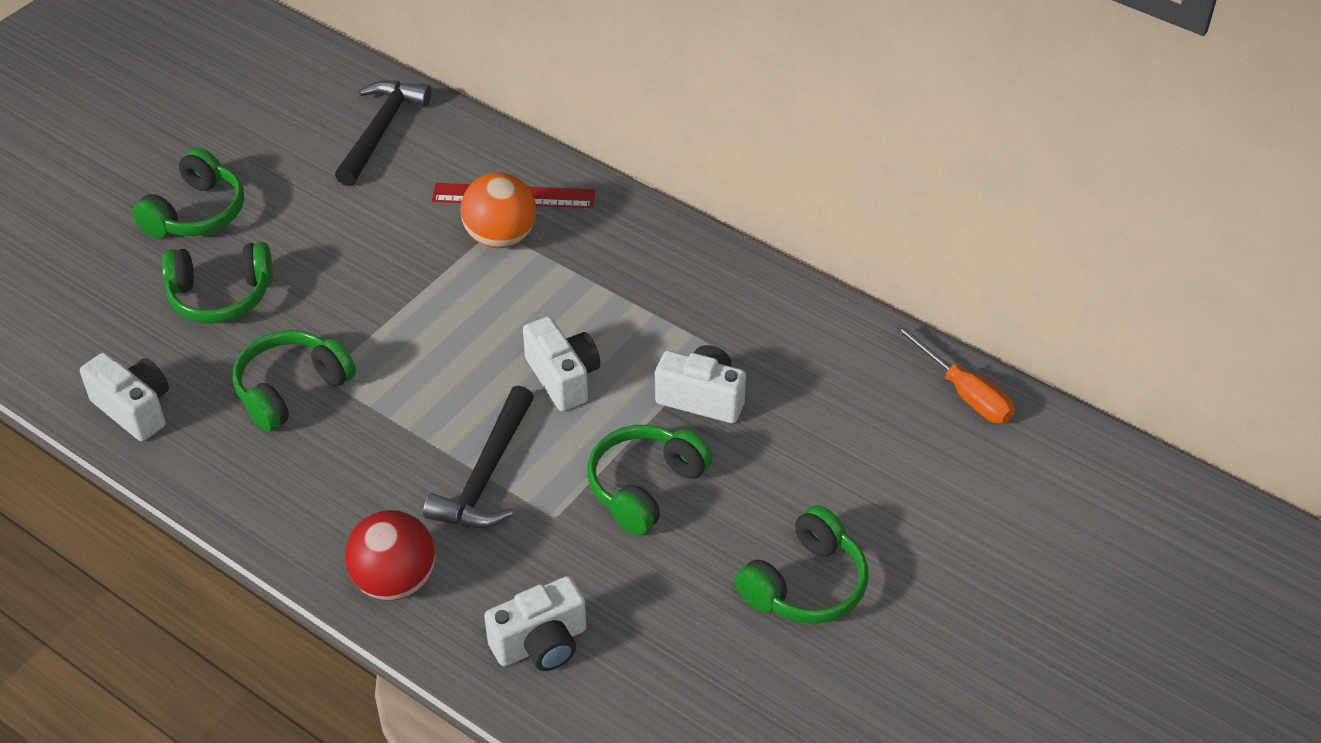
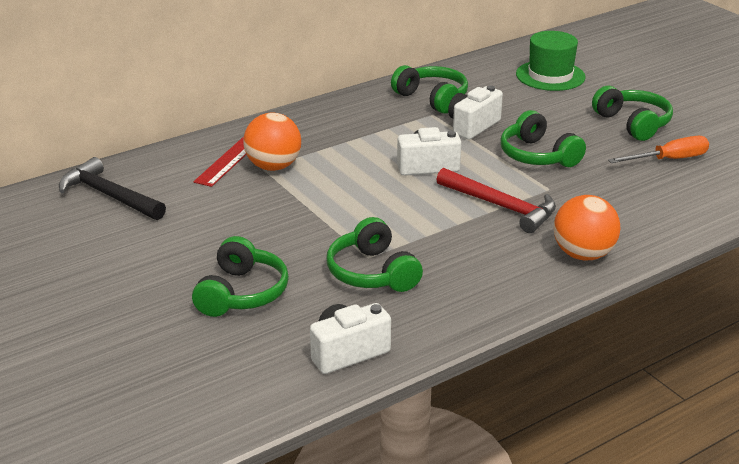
camera: 70 degrees left, 15 degrees down
green headphones [132,148,244,238] -> green headphones moved to [391,65,468,114]
red ball [345,510,436,601] -> orange ball [553,195,621,261]
black hammer [423,386,534,528] -> red hammer [436,168,556,233]
white camera [484,576,586,671] -> none
orange screwdriver [894,324,1015,423] -> orange screwdriver moved to [608,136,709,163]
none -> green hat [516,31,586,91]

